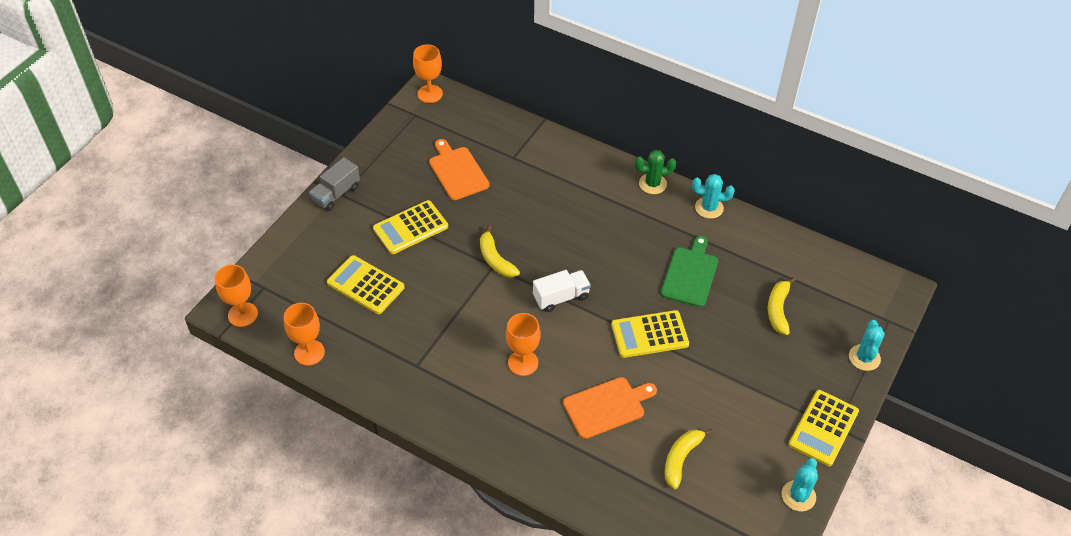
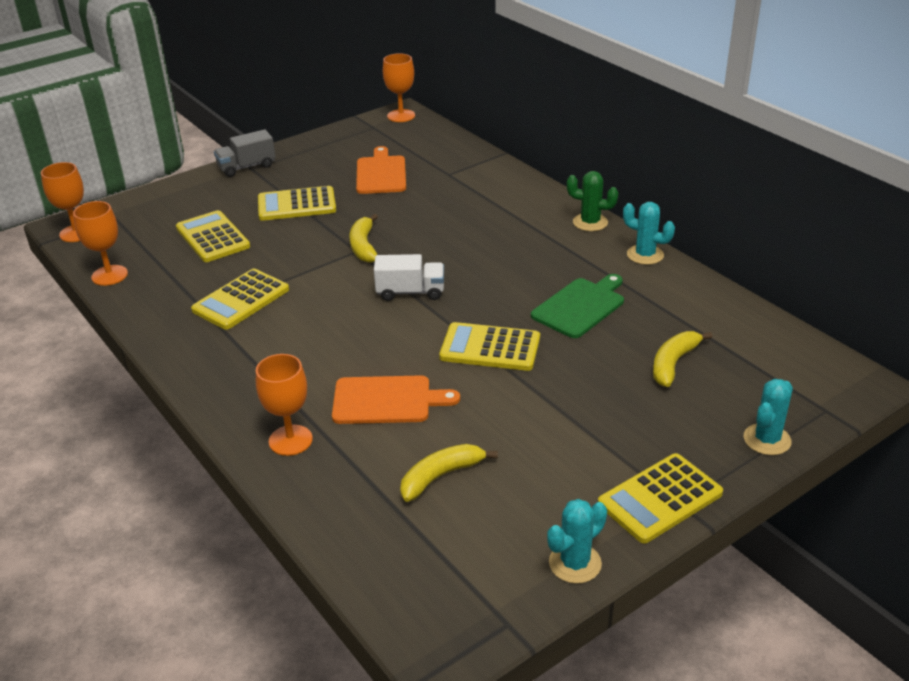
camera: 25 degrees right, 15 degrees down
orange goblet [506,313,541,376] -> orange goblet moved to [256,354,313,456]
none -> yellow calculator [191,269,289,330]

